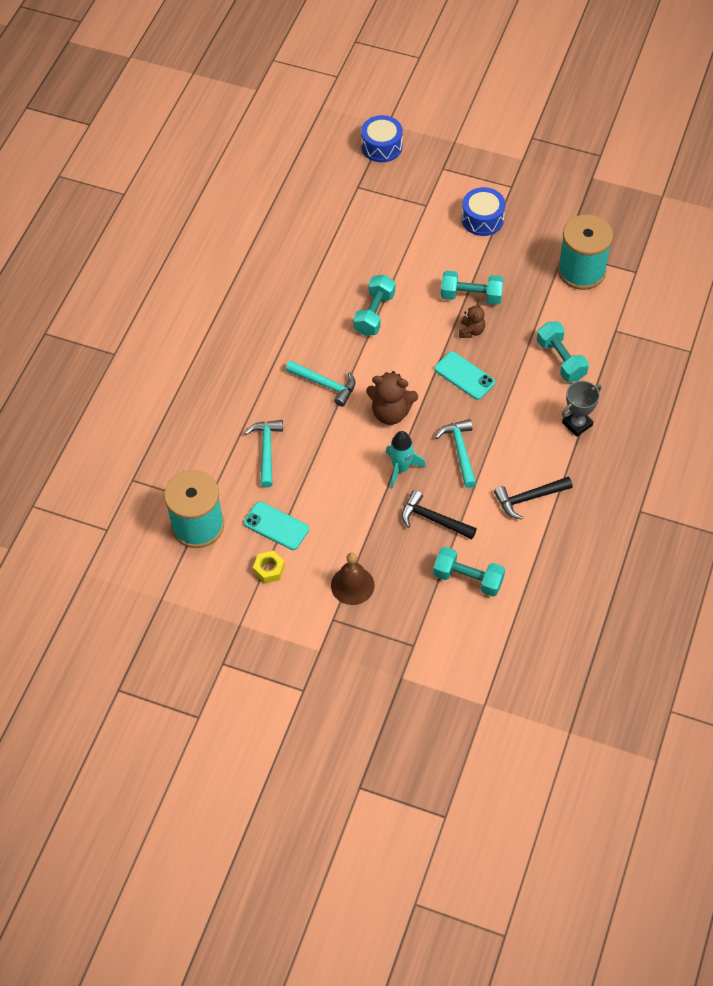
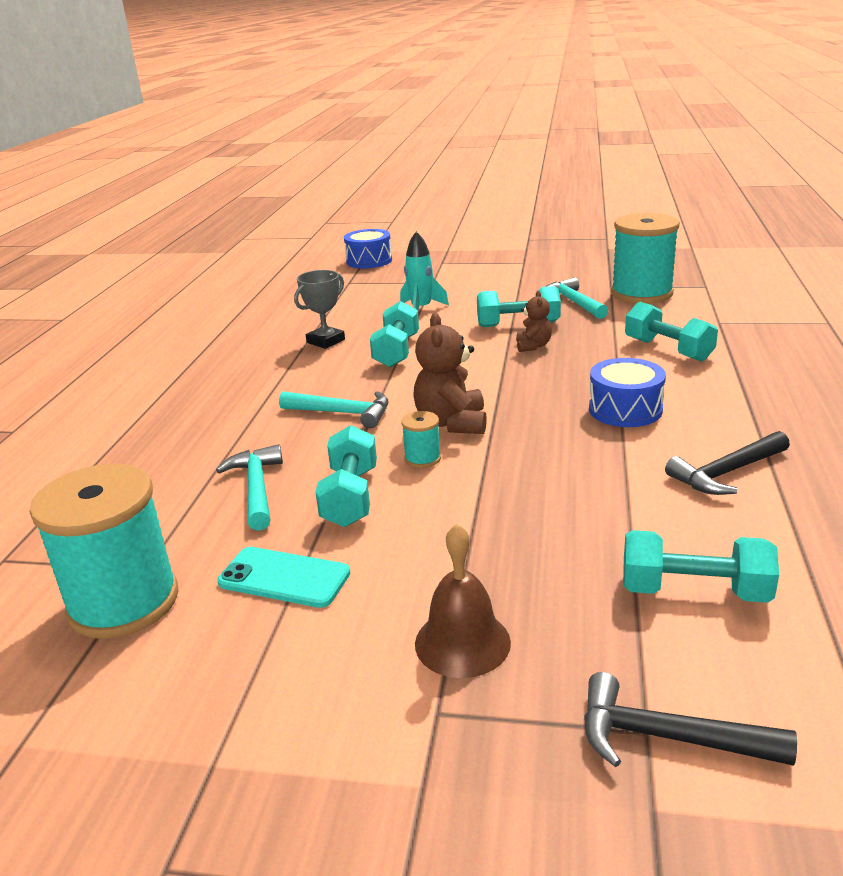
camera: 10 degrees left, 30 degrees down
yellow nut [253,551,285,584] -> none
brown teddy bear [366,371,418,425] -> brown teddy bear turned 90 degrees clockwise [413,313,487,434]
turquoise rocket [386,431,426,489] -> turquoise rocket moved to [400,231,449,310]
black hammer [402,490,477,539] -> black hammer moved to [584,672,797,767]
turquoise phone [434,351,495,400] -> none
turquoise hammer [435,419,476,488] -> turquoise hammer moved to [545,277,608,319]
blue drum [462,187,505,236] -> blue drum moved to [589,358,666,427]
grey trophy [562,381,602,437] -> grey trophy moved to [294,270,345,349]
none -> turquoise dumbbell [315,425,377,527]
none -> turquoise spool [401,411,441,468]

